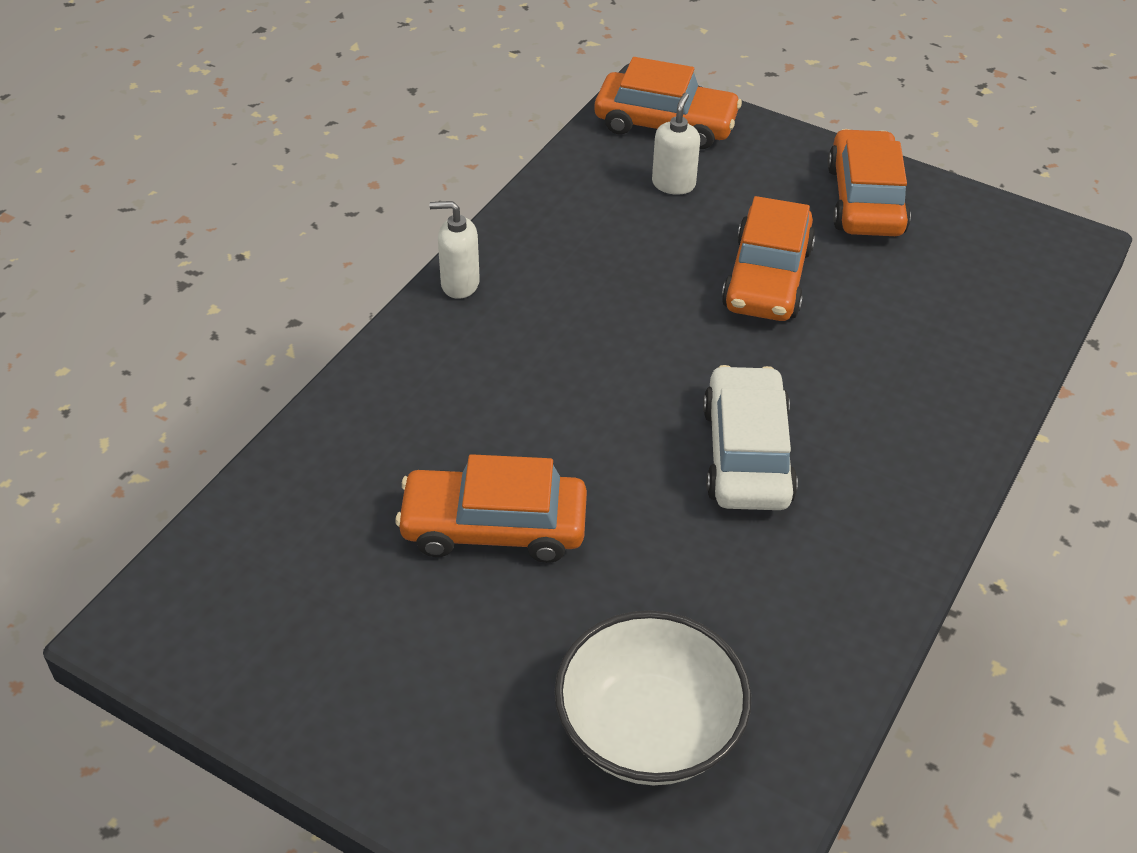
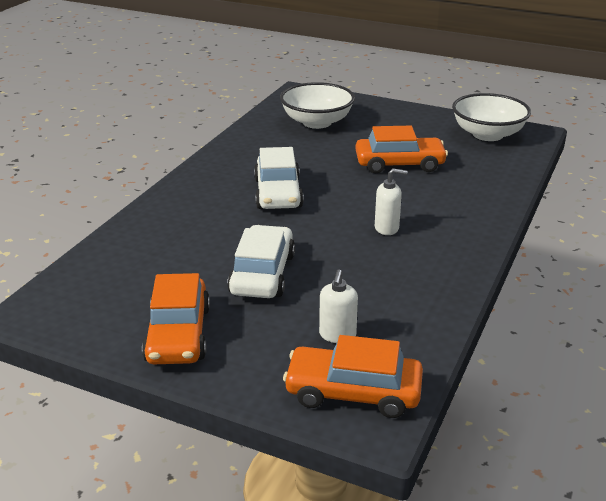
camera: 175 degrees right, 15 degrees down
white soap dispenser [429,201,480,299] -> white soap dispenser moved to [375,168,407,235]
orange car [722,196,815,321] -> white car [227,225,295,298]
none -> white bowl [452,93,531,141]

